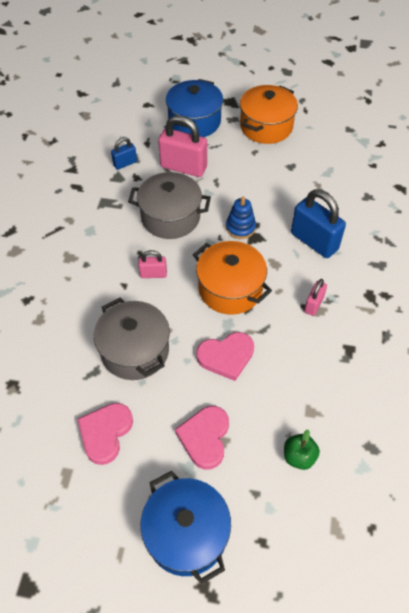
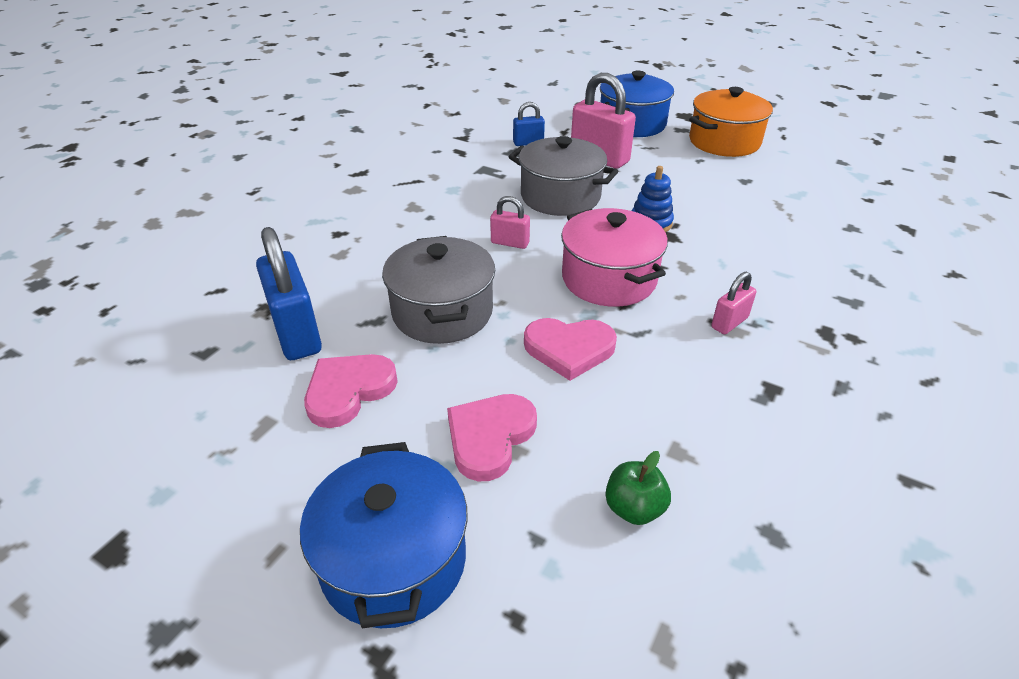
camera: 20 degrees right, 15 degrees down
orange pot [193,241,272,315] -> pink pot [561,208,668,307]
blue padlock [291,189,346,258] -> blue padlock moved to [256,227,322,360]

